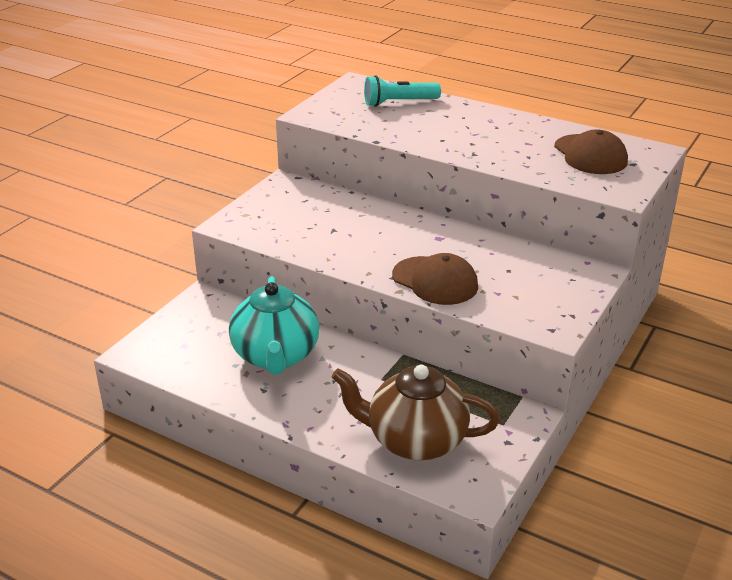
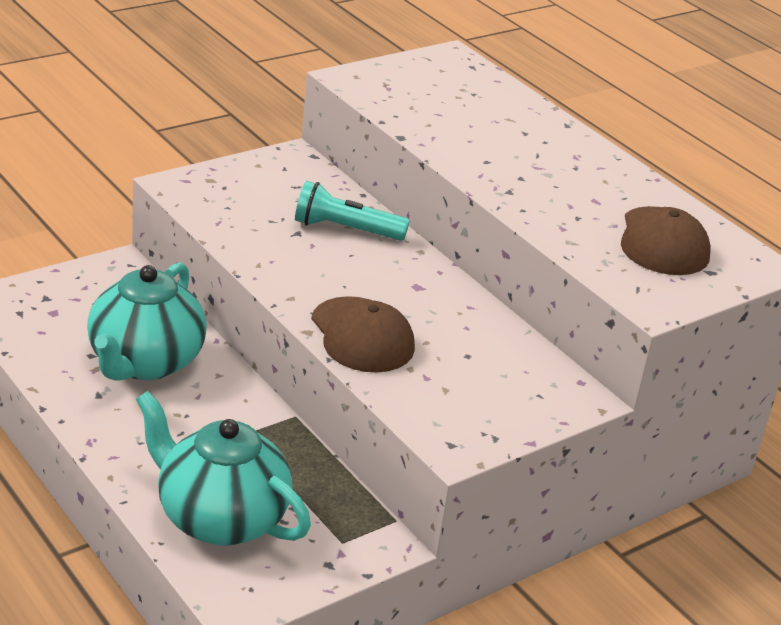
camera: 20 degrees right, 0 degrees up
brown teapot [332,365,500,461] -> turquoise teapot [136,391,311,546]
turquoise flashlight [364,76,441,107] -> turquoise flashlight moved to [295,181,410,241]

